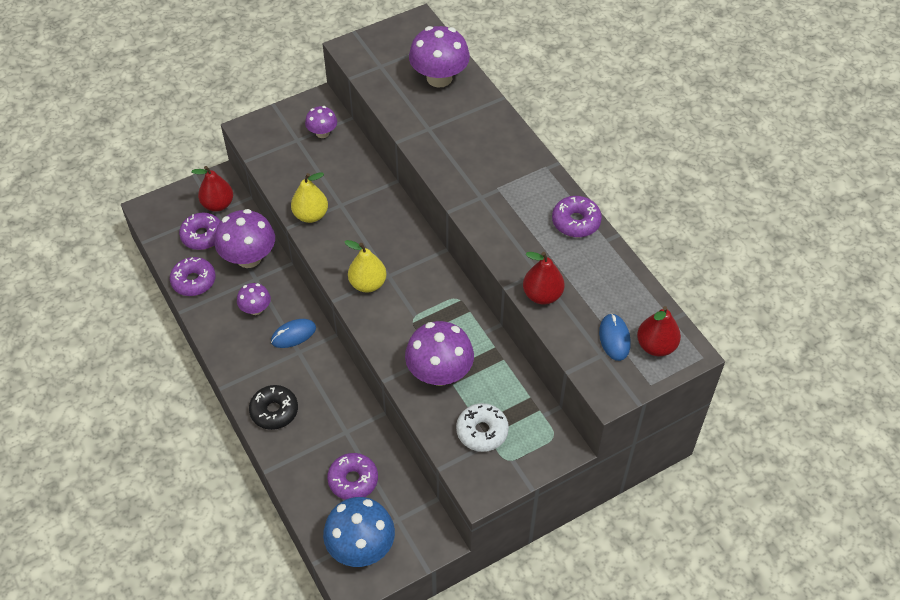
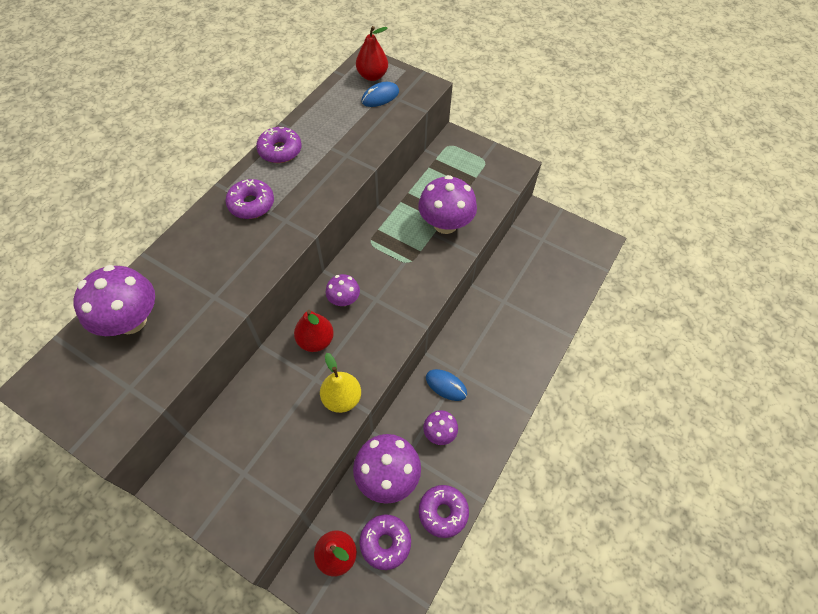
camera: 120 degrees left, 5 degrees up
black donut [249,385,298,430] -> none
purple mushroom [305,106,337,138] -> purple mushroom moved to [325,274,360,306]
blue mushroom [323,497,395,567] -> none
purple donut [327,453,378,500] -> purple donut moved to [225,179,274,219]
yellow pear [344,240,387,293] -> none
white donut [456,403,509,452] -> none
red pear [523,252,565,305] -> red pear moved to [294,310,334,352]

